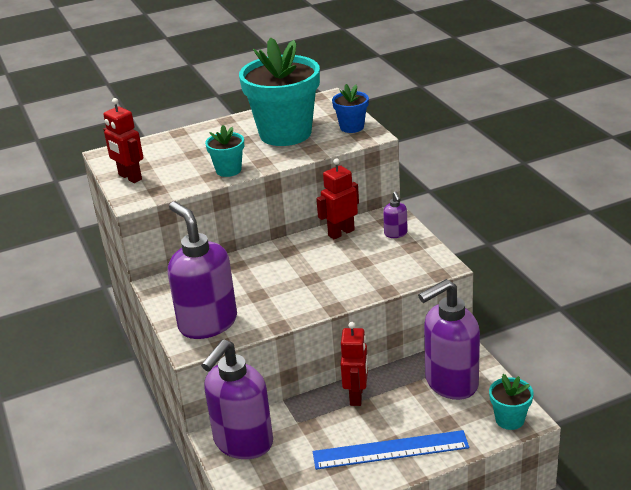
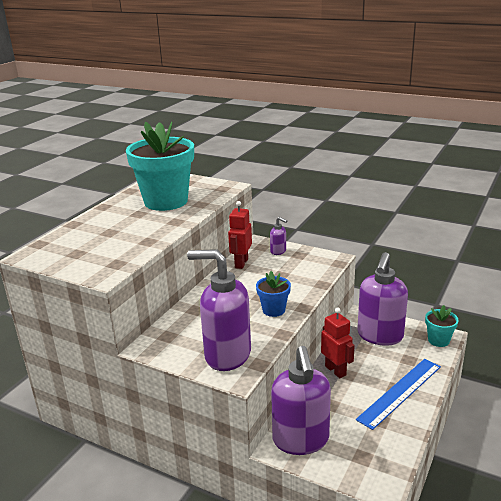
camera: 40 degrees left, 5 degrees down
red robot [103,98,143,183] -> none
turquoise flower pot [205,125,244,177] -> none
blue flower pot [332,84,369,133] -> blue flower pot moved to [256,271,291,317]

